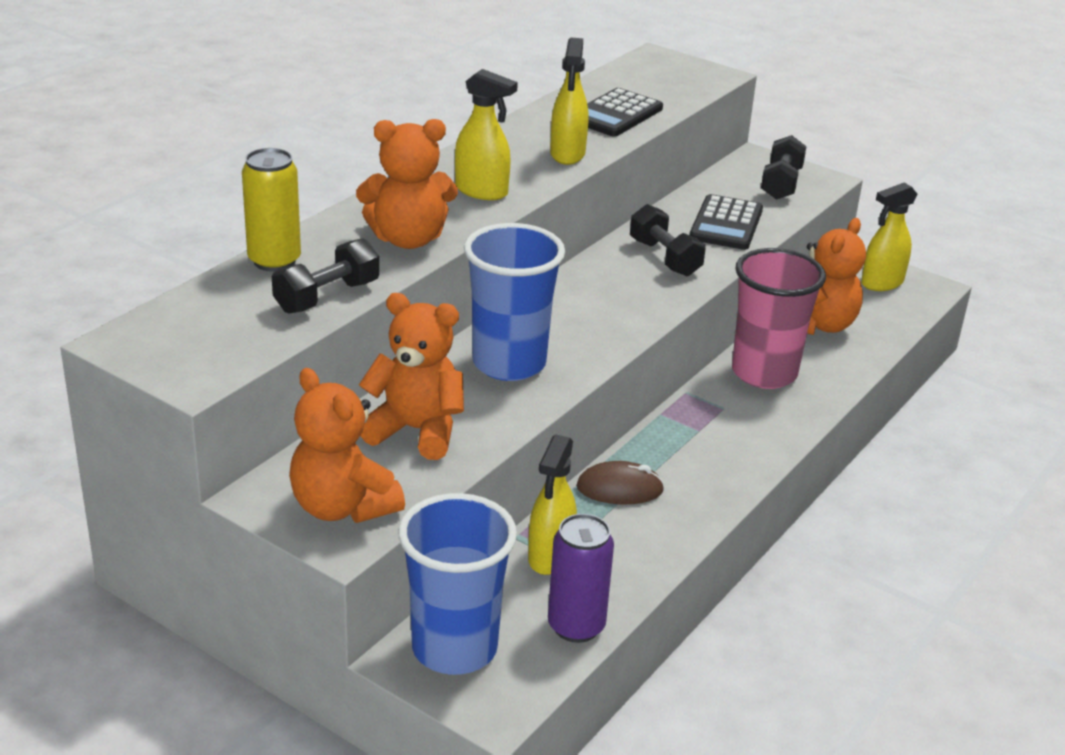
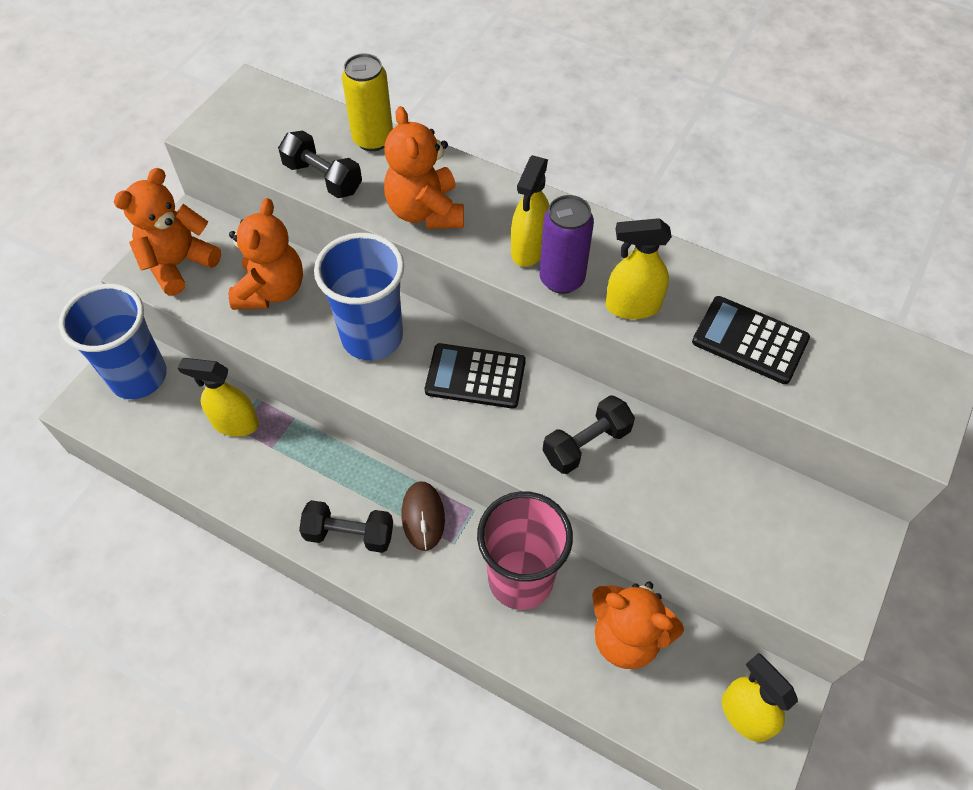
camera: 85 degrees right, 25 degrees up
purple can [548,514,614,643] -> purple can moved to [539,195,594,294]
brown mouse [576,461,664,504] -> brown mouse moved to [402,481,445,551]
black calculator [689,194,763,250] -> black calculator moved to [425,343,526,409]
black dumbbell [761,135,807,200] -> black dumbbell moved to [299,500,393,553]

